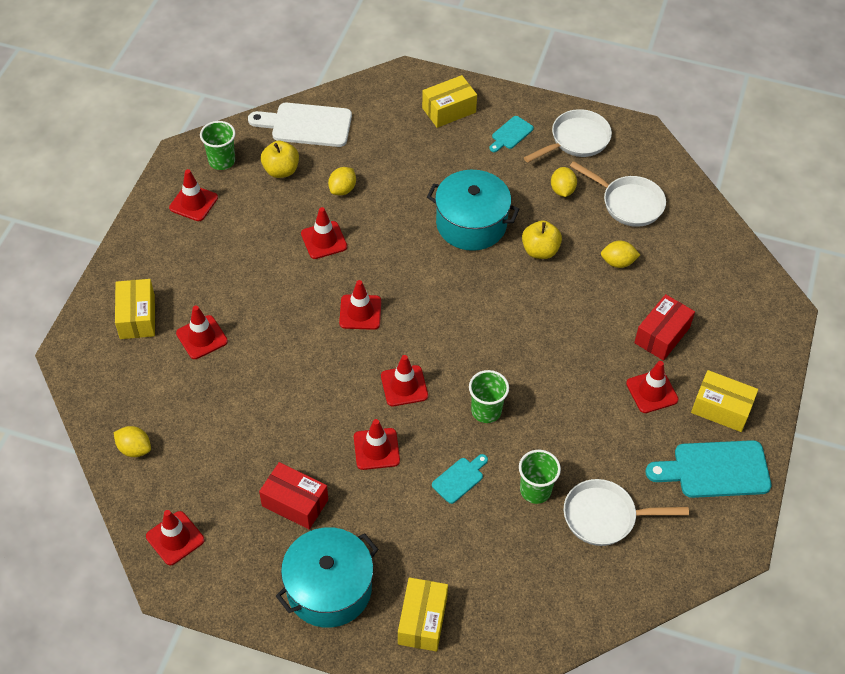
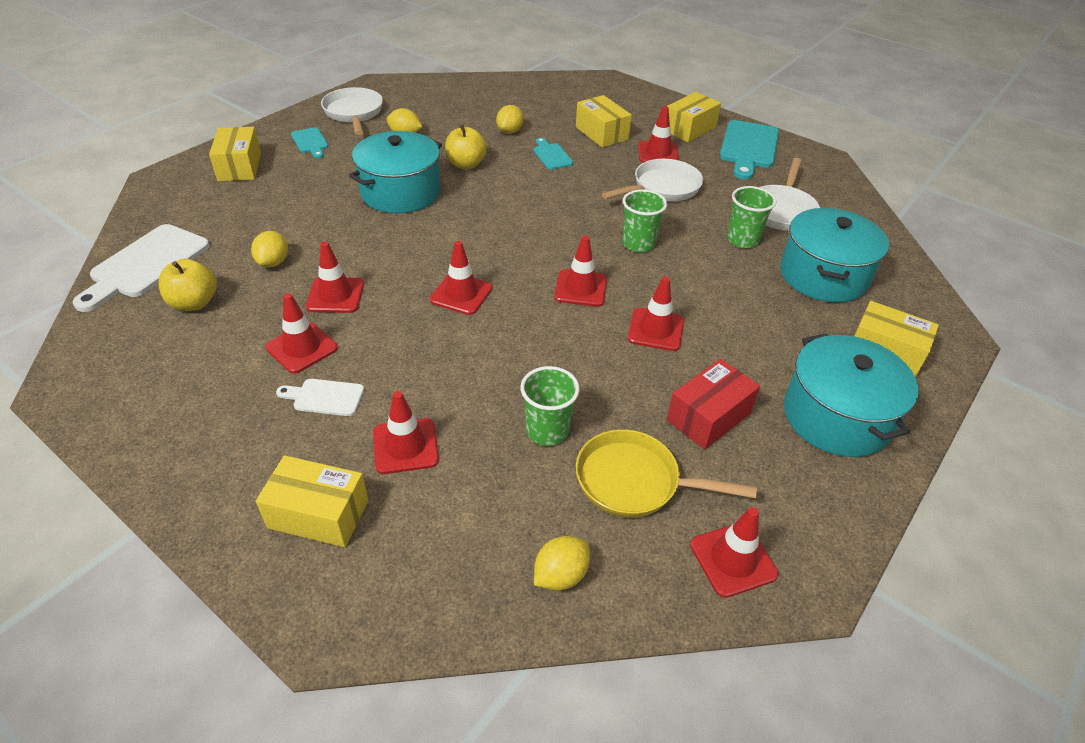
camera: 70 degrees left, 10 degrees down
red traffic cone [169,169,218,221] -> red traffic cone moved to [265,293,338,374]
green cup [200,121,236,170] -> green cup moved to [521,366,580,446]
yellow lemon [328,167,356,195] -> yellow lemon turned 45 degrees clockwise [251,231,288,267]
turquoise cutting board [432,454,488,504] -> turquoise cutting board moved to [533,138,573,170]
white pan [570,161,666,227] -> white pan moved to [602,159,703,201]
red box [634,294,695,361] -> yellow box [576,95,632,148]
none -> white cutting board [276,379,364,416]
none -> yellow pan [576,429,757,518]
none -> turquoise pot [780,208,889,302]

